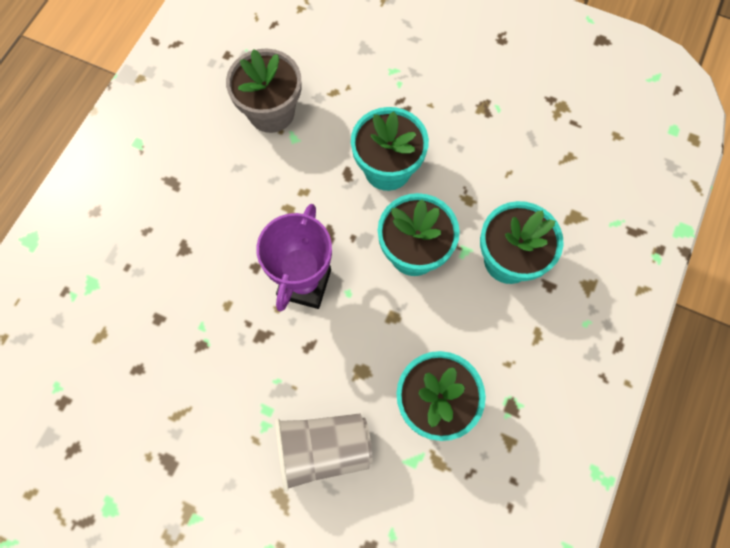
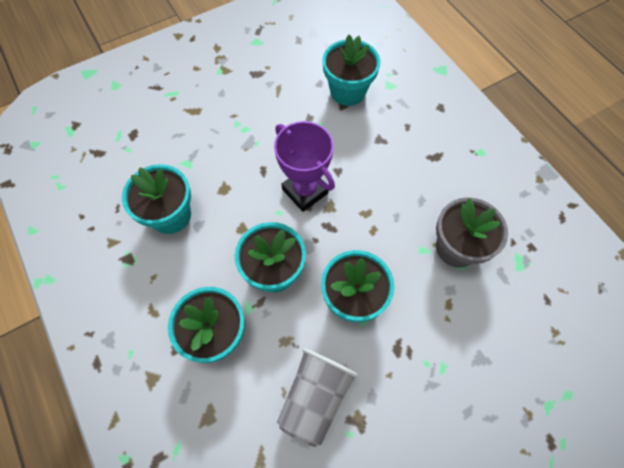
camera: 125 degrees right, 5 degrees down
grey cup [275,413,373,492] -> grey cup moved to [277,348,358,447]
none -> turquoise flower pot [322,35,380,106]

